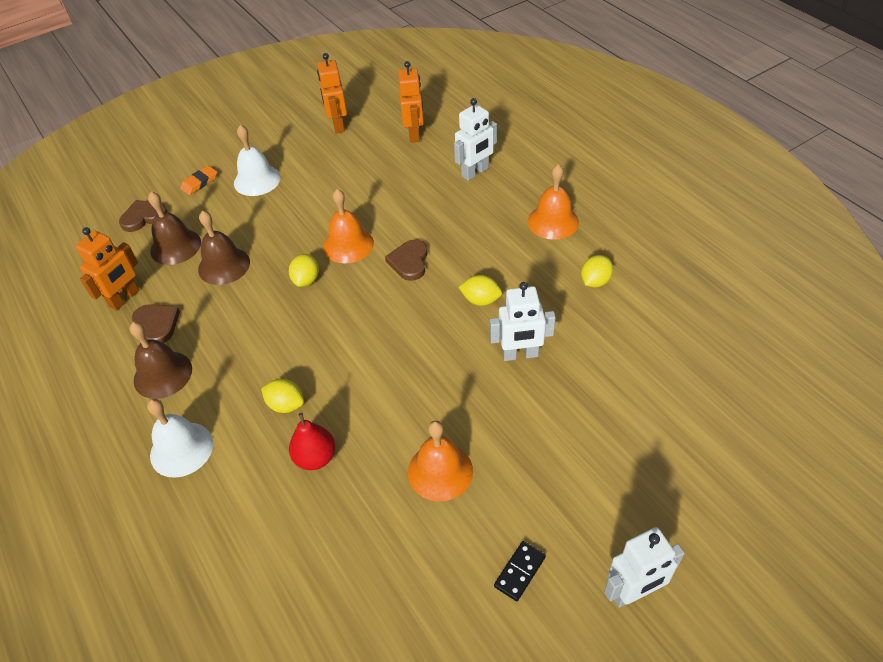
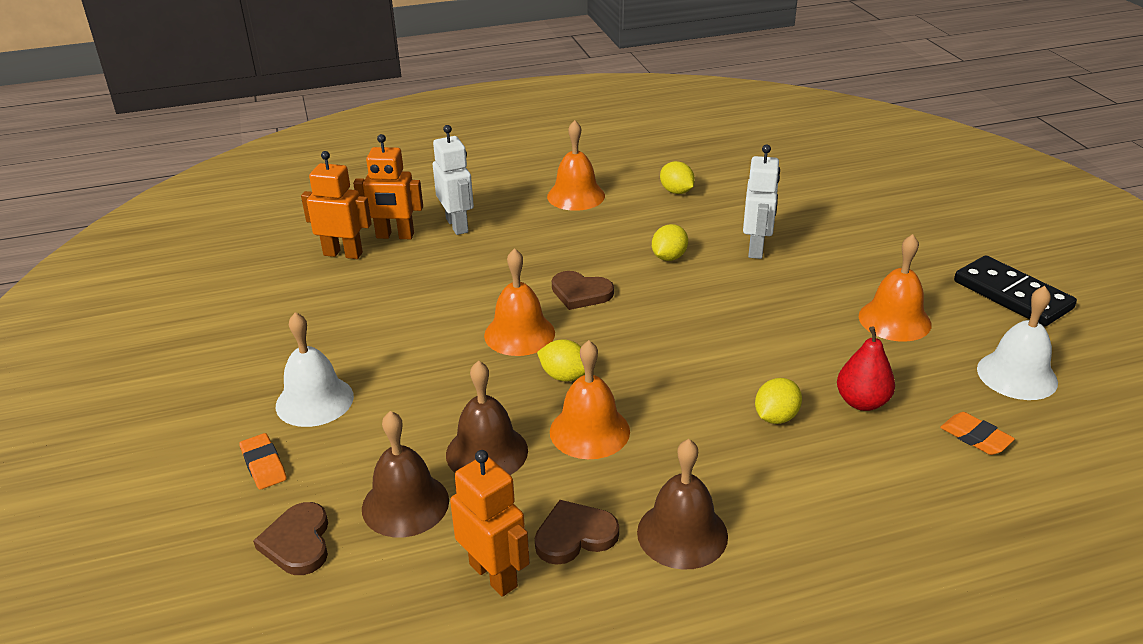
camera: 75 degrees left, 15 degrees down
white bell [147,399,213,478] -> white bell moved to [977,286,1058,400]
orange robot [317,53,347,133] -> orange robot moved to [353,134,423,239]
black domino [494,541,546,601] -> black domino [954,255,1077,327], size x1.96
white robot [604,527,685,608] -> none
none -> orange bell [550,340,630,459]
none -> orange eraser [940,412,1015,455]

